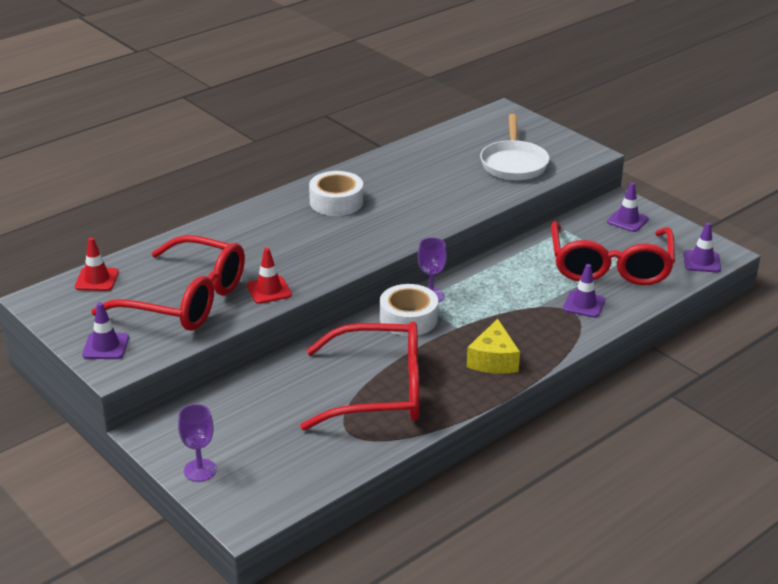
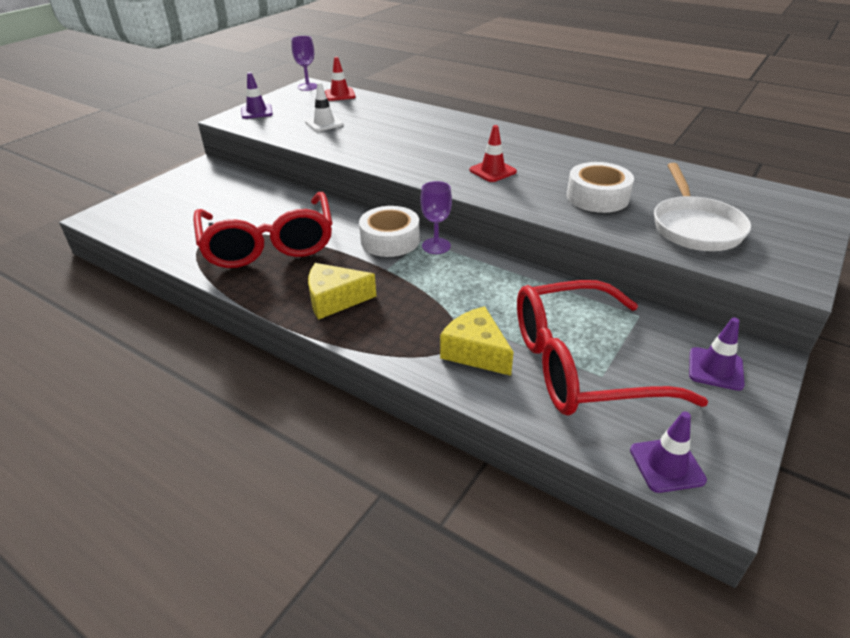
camera: 75 degrees right, 5 degrees up
red glasses [91,235,245,331] -> white traffic cone [305,82,344,132]
purple goblet [178,404,217,482] -> purple goblet moved to [291,36,317,91]
red traffic cone [247,248,292,304] -> red traffic cone moved to [469,125,517,182]
white tape [309,171,363,216] -> white tape moved to [567,162,634,213]
white pan [480,114,549,180] -> white pan turned 75 degrees counterclockwise [654,163,751,251]
purple traffic cone [563,264,605,318] -> yellow cheese [440,306,514,376]

